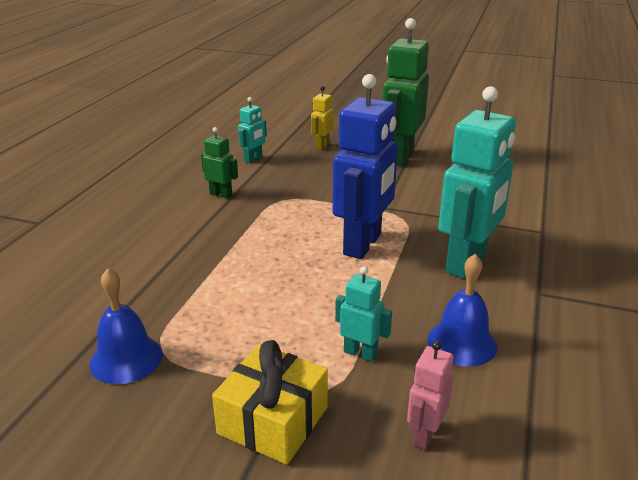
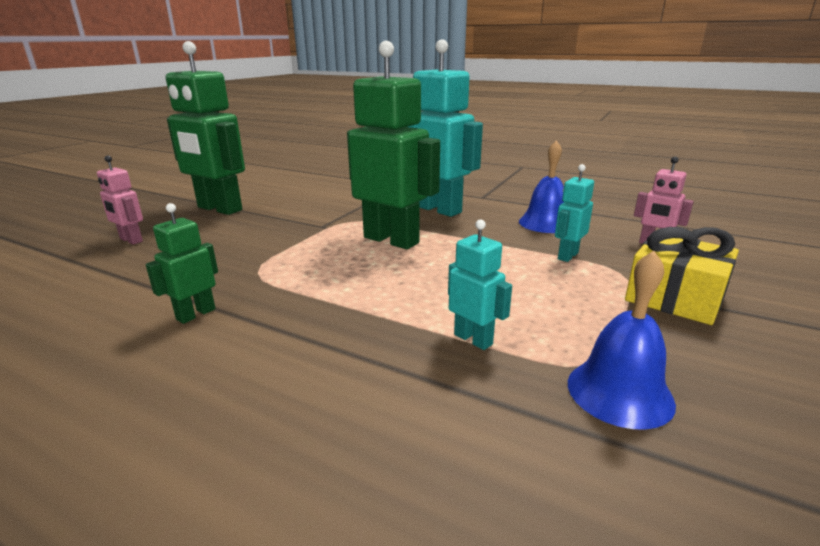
camera: 80 degrees left, 5 degrees down
turquoise robot [238,97,267,163] -> turquoise robot moved to [448,219,512,350]
yellow robot [311,86,334,150] -> pink robot [97,155,143,245]
blue robot [332,74,398,259] -> green robot [347,41,440,249]

